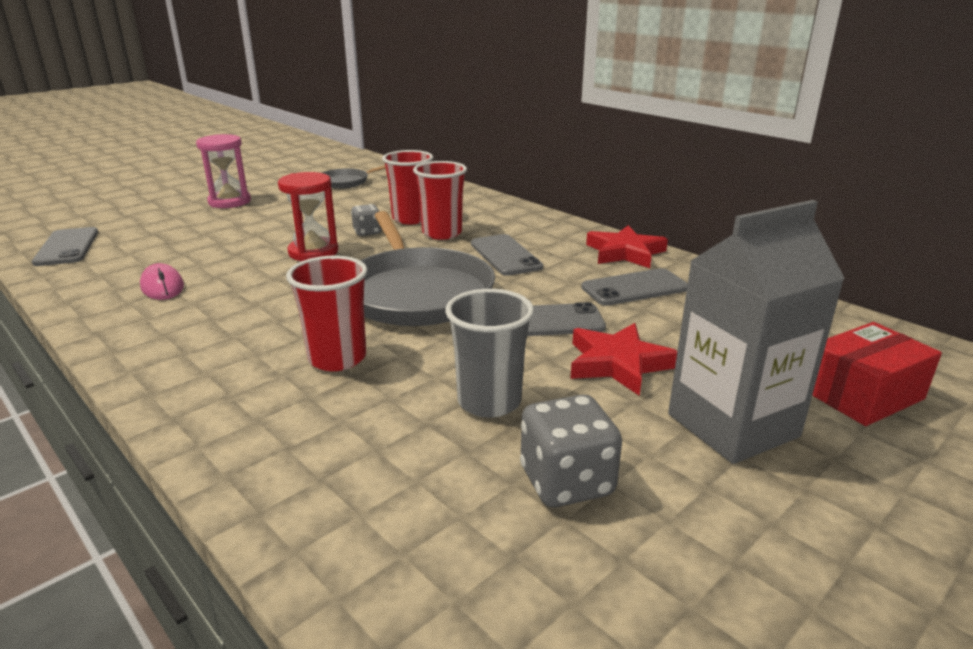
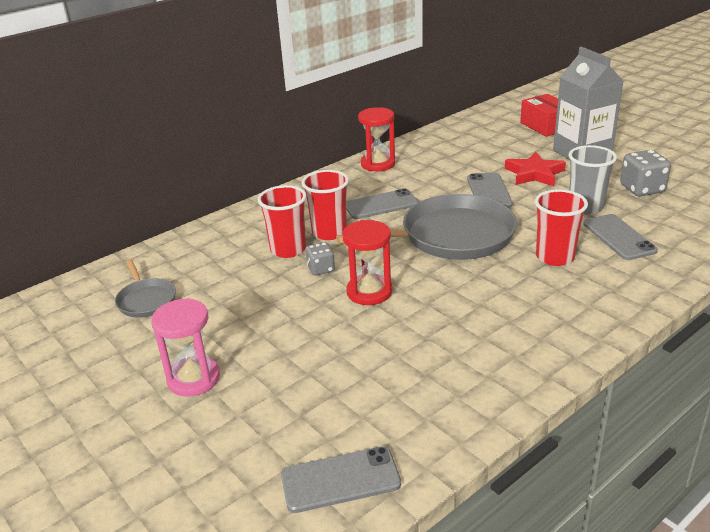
camera: 85 degrees left, 5 degrees up
pink mouse [140,263,184,300] -> none
grey phone [581,268,688,306] -> grey phone moved to [583,214,658,260]
red star [586,225,668,268] -> red hourglass [358,107,395,171]

